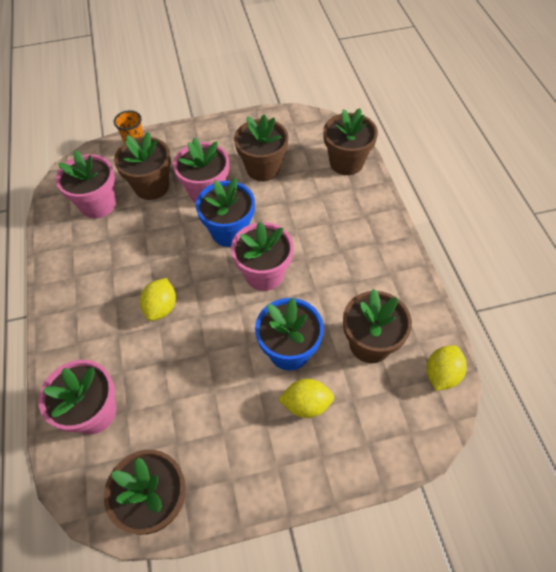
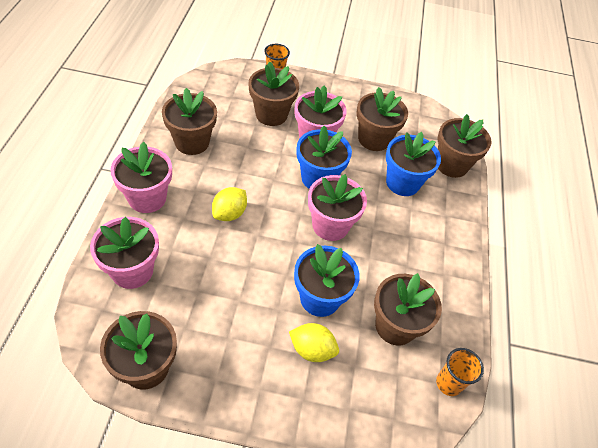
camera: 15 degrees right, 5 degrees down
pink flower pot [56,150,116,218] -> pink flower pot moved to [110,142,172,213]
yellow lemon [427,345,467,391] -> orange cup [436,348,484,396]
none -> brown flower pot [162,88,217,155]
none -> blue flower pot [386,132,441,196]

